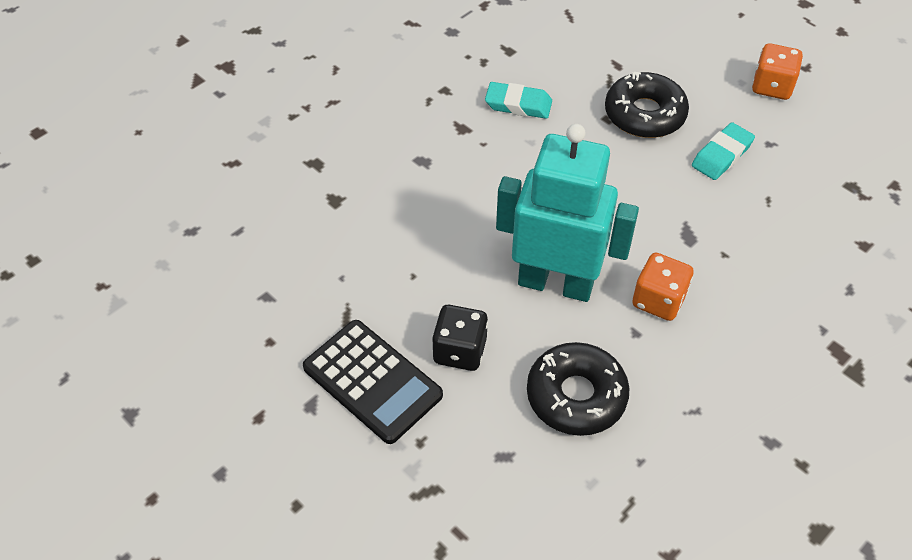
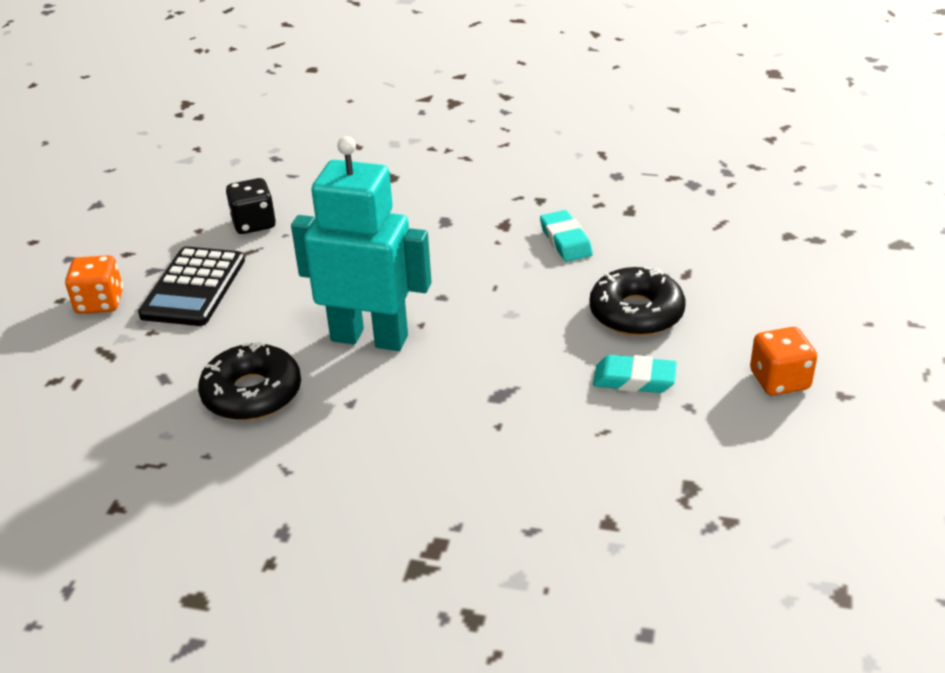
camera: 60 degrees right, 15 degrees down
black dice [432,305,488,371] -> black dice moved to [226,178,276,234]
turquoise robot [496,124,639,302] -> turquoise robot turned 60 degrees counterclockwise [291,136,431,351]
orange dice [632,253,694,321] -> orange dice moved to [65,255,123,314]

